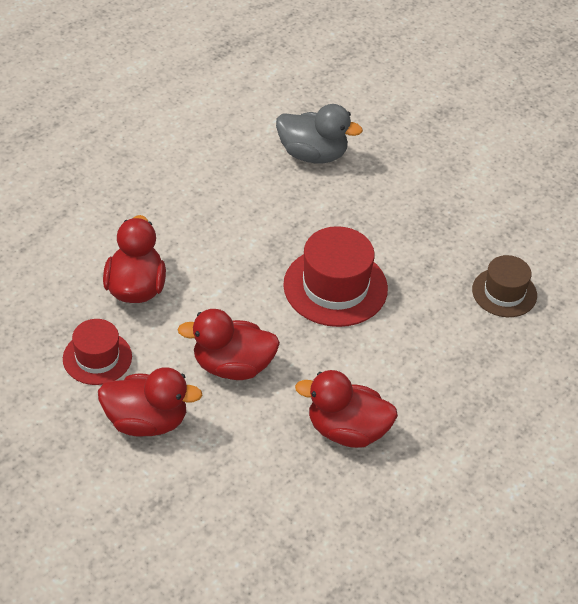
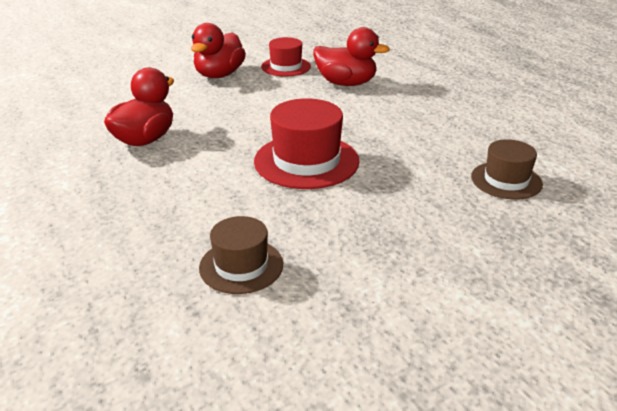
camera: 110 degrees right, 15 degrees down
red duck [177,309,280,380] -> none
grey duck [276,104,363,163] -> brown hat [471,139,543,200]

